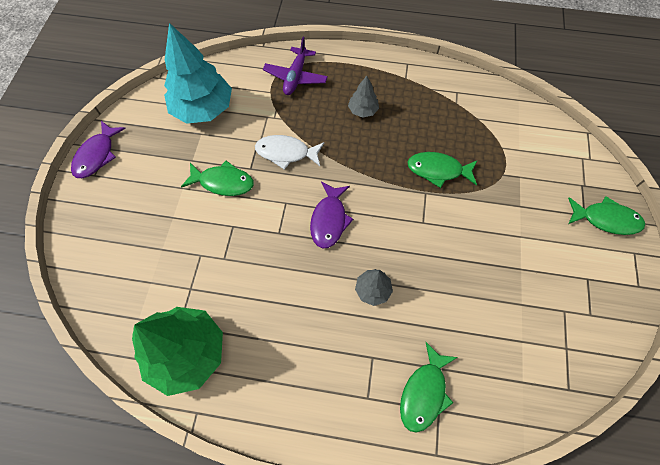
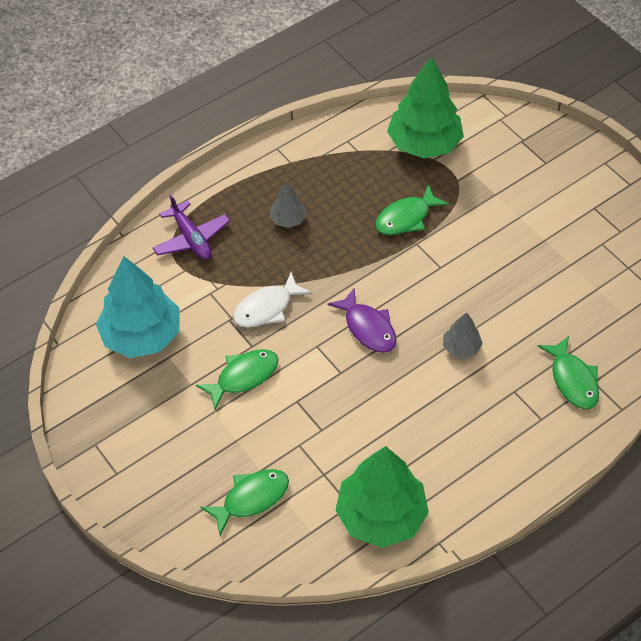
camera: 45 degrees left, 10 degrees down
purple fish [71,121,126,178] -> none
green fish [568,196,645,235] -> green fish moved to [201,469,289,535]
none -> green tree [387,57,464,158]

